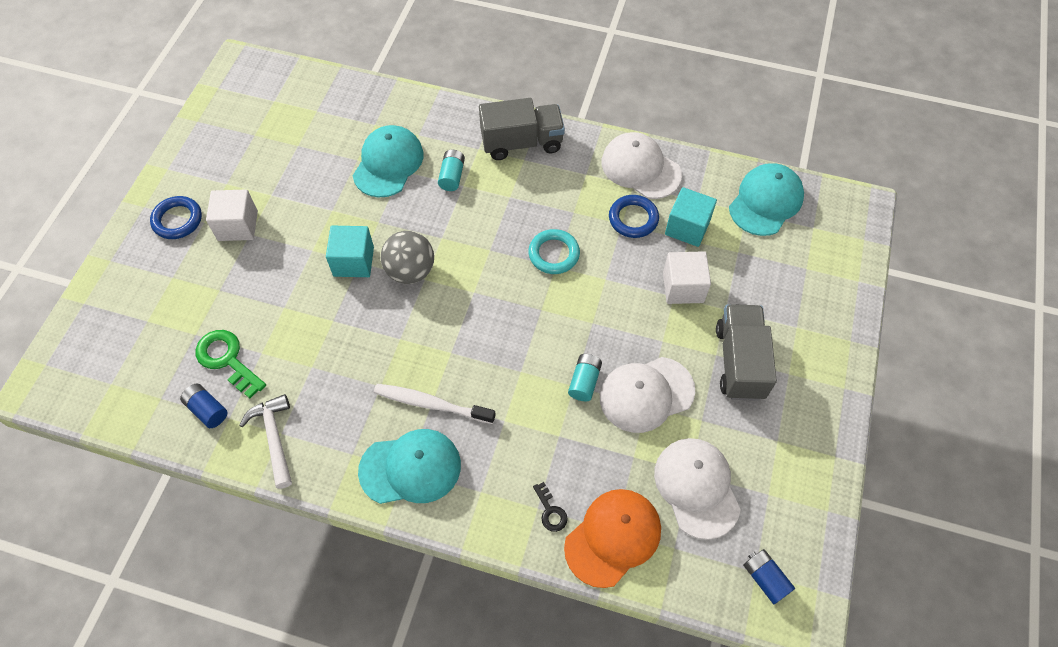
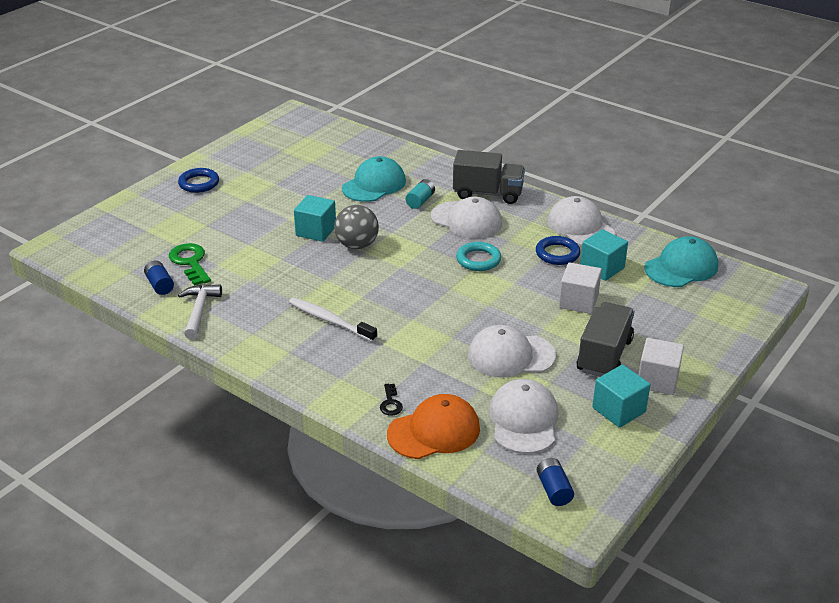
camera: 20 degrees right, 25 degrees down
white cube [206,190,258,241] -> white cube moved to [639,338,684,395]
turquoise cap [358,429,461,504] -> none
turquoise battery [568,354,602,401] -> none
none -> white cap [431,197,502,239]
none -> turquoise cube [592,364,650,428]

